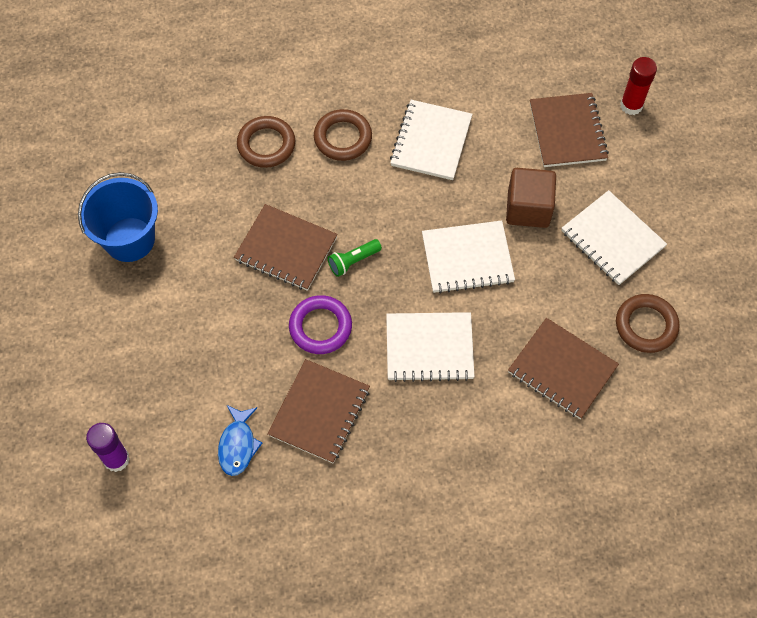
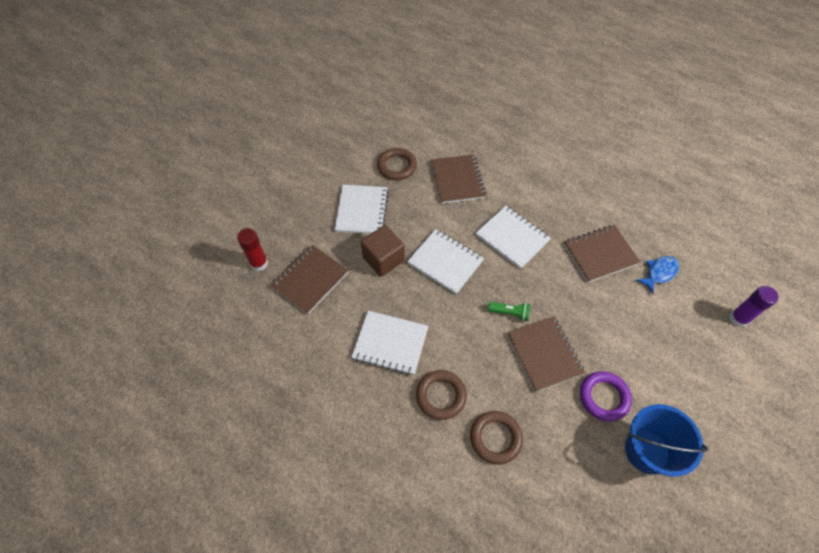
camera: 135 degrees left, 5 degrees down
purple ring [289,295,352,354] -> purple ring moved to [580,371,632,421]
white notebook [390,100,472,180] -> white notebook turned 45 degrees clockwise [352,311,429,375]

